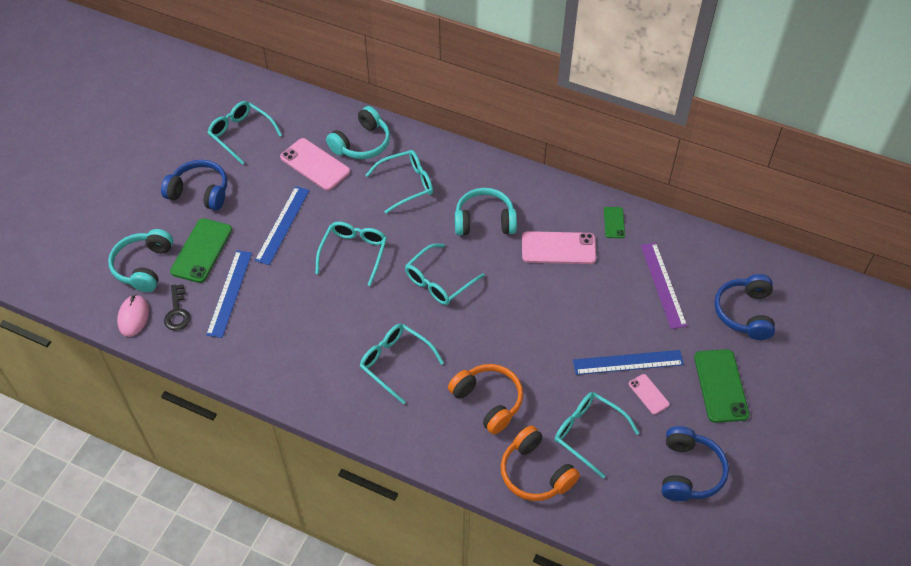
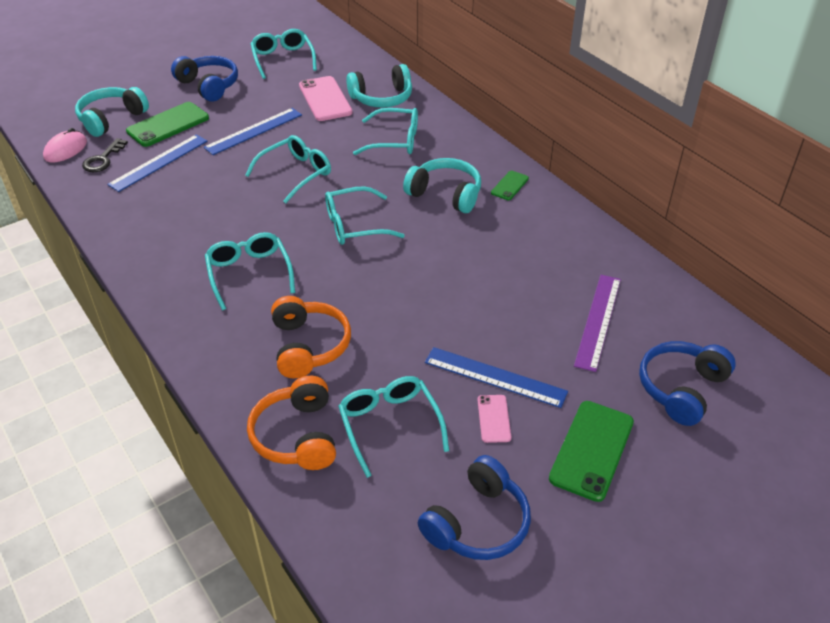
camera: 30 degrees right, 10 degrees down
pink phone [522,231,596,264] -> none
green phone [604,207,625,238] -> green phone moved to [491,171,529,200]

